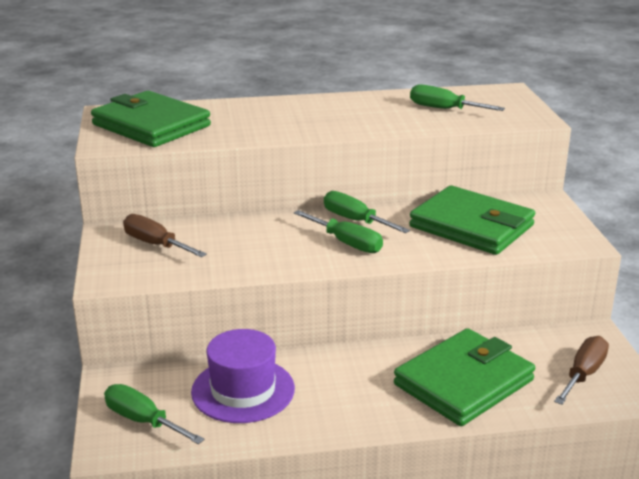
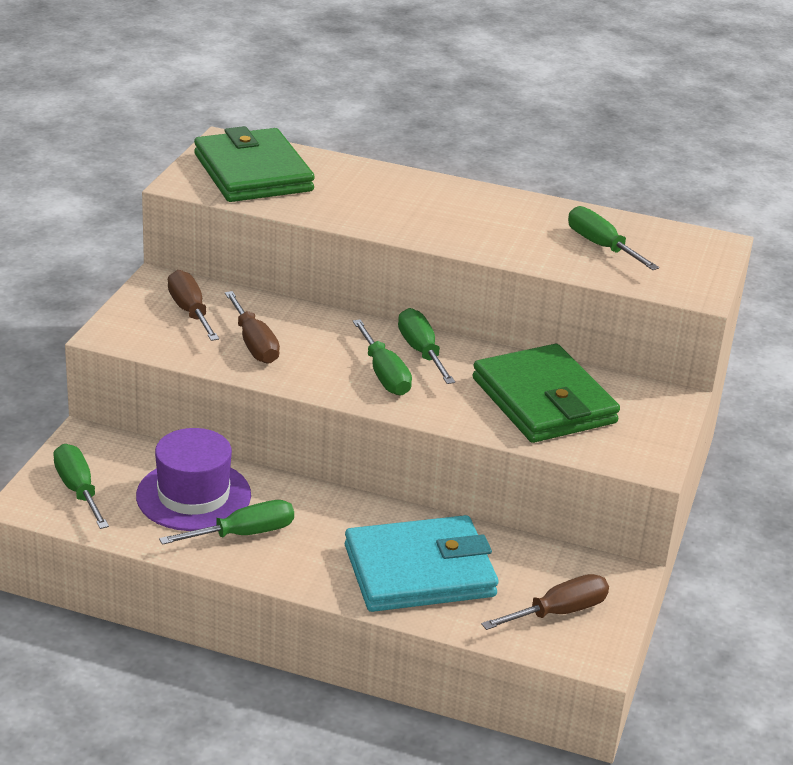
camera: 25 degrees right, 5 degrees up
green wallet [394,328,535,426] -> turquoise wallet [345,515,498,612]
none -> green screwdriver [159,500,294,545]
none -> brown screwdriver [225,291,280,364]

